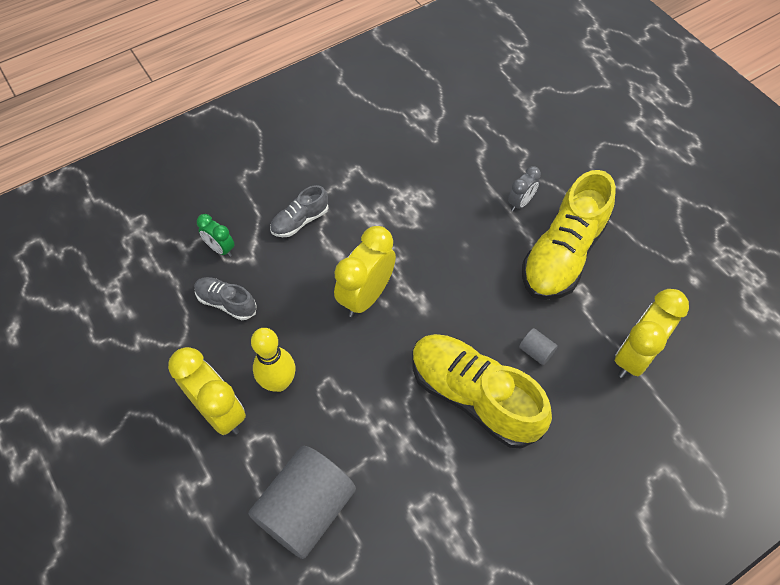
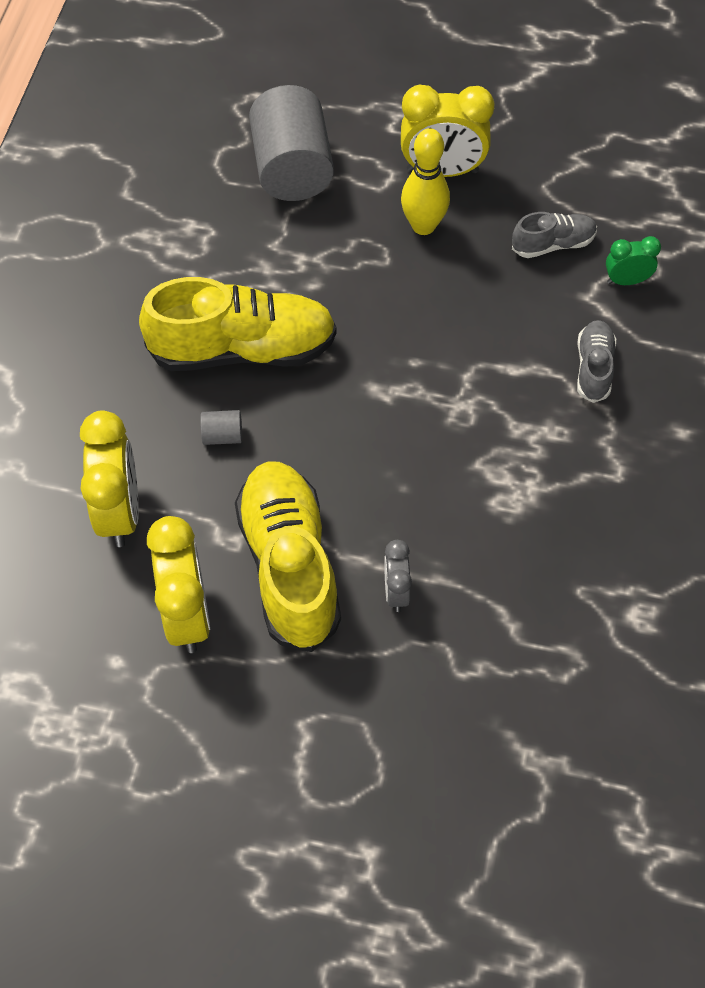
camera: 135 degrees right, 0 degrees up
yellow clock [334,226,396,317] -> yellow clock moved to [147,516,210,653]

